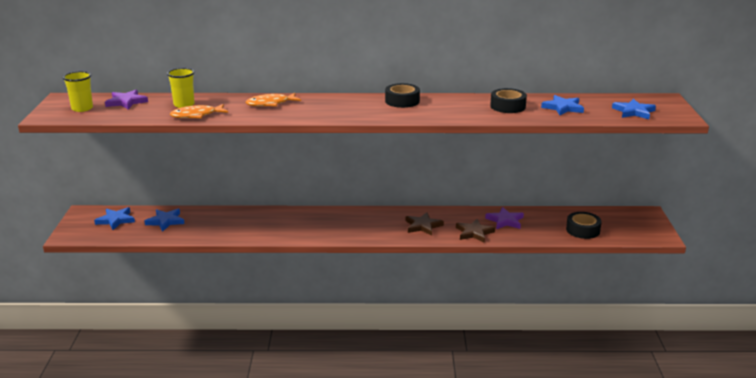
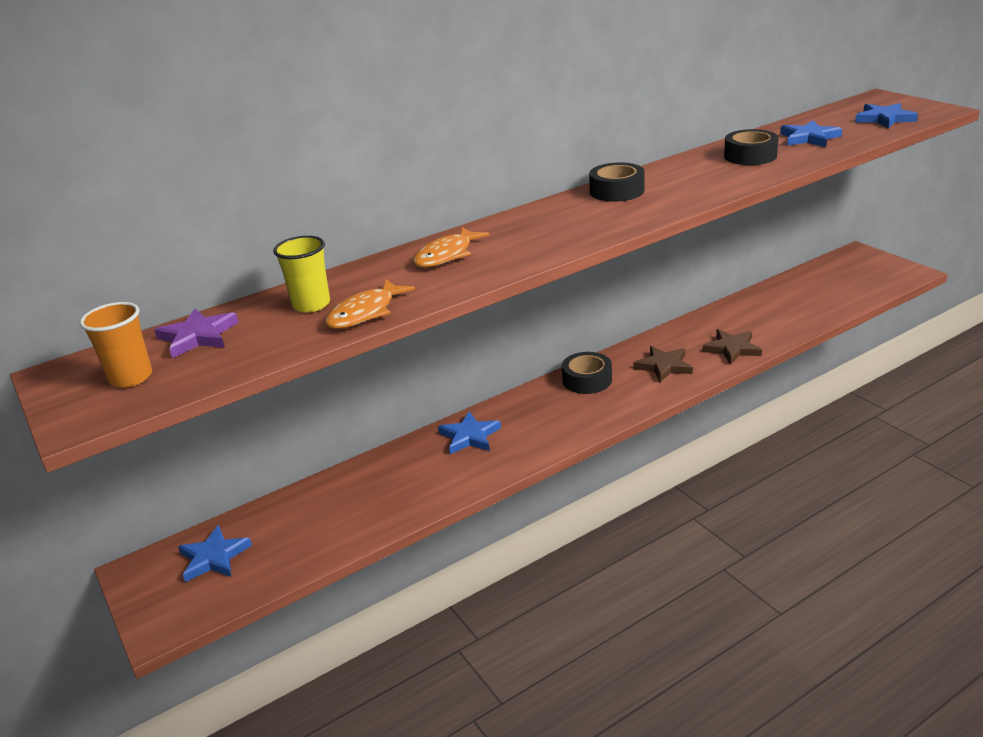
camera: 30 degrees left, 5 degrees up
yellow cup [63,71,93,112] -> orange cup [80,302,152,388]
blue star [144,209,184,232] -> blue star moved to [438,412,501,454]
purple star [485,207,524,229] -> none
black tape [566,212,602,239] -> black tape moved to [562,352,612,394]

